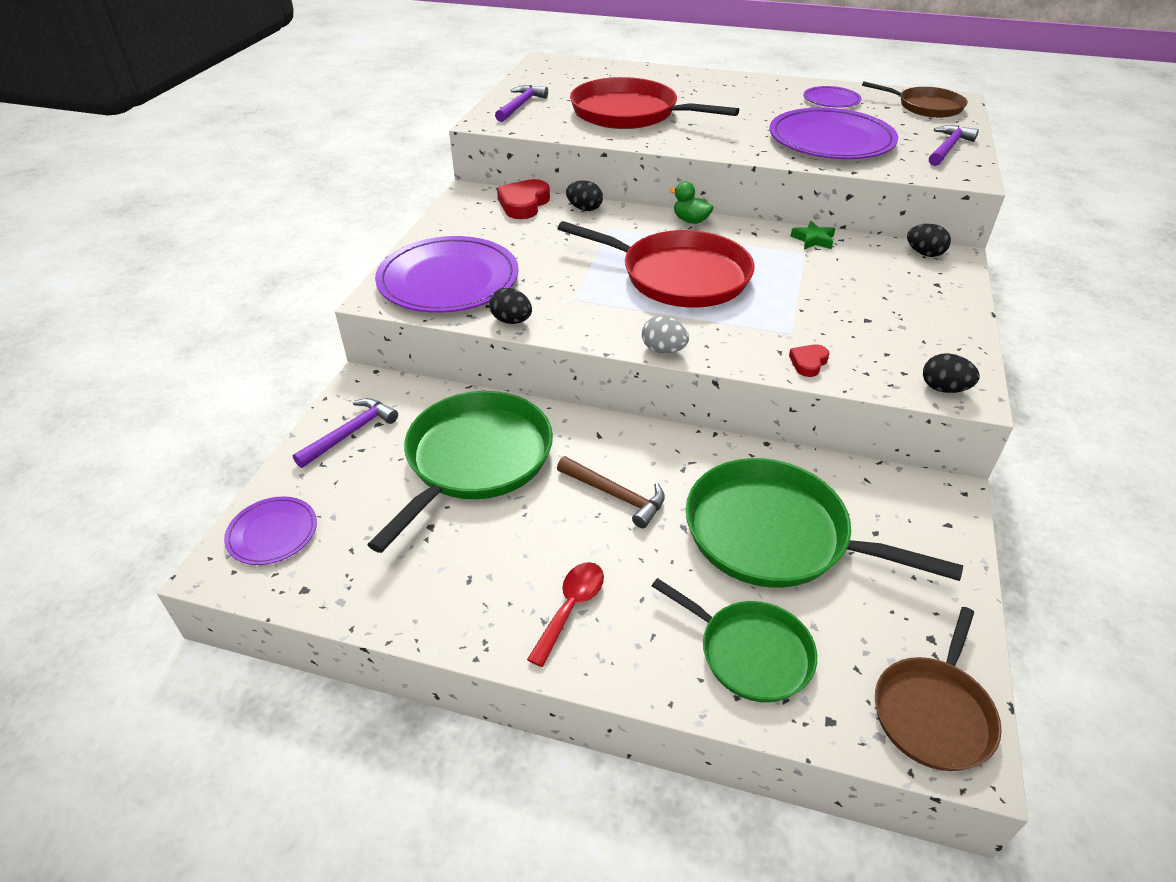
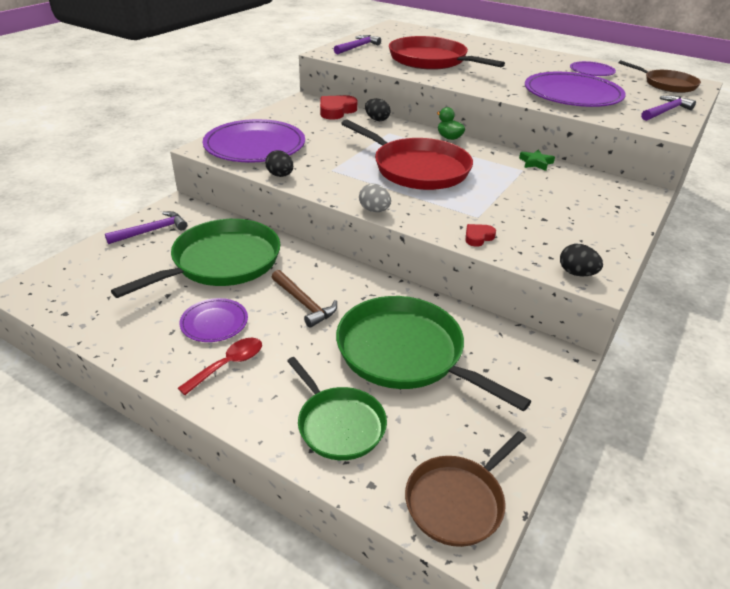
camera: 15 degrees right, 5 degrees down
purple plate [224,496,317,565] -> purple plate moved to [179,298,248,342]
black egg [907,224,951,257] -> none

